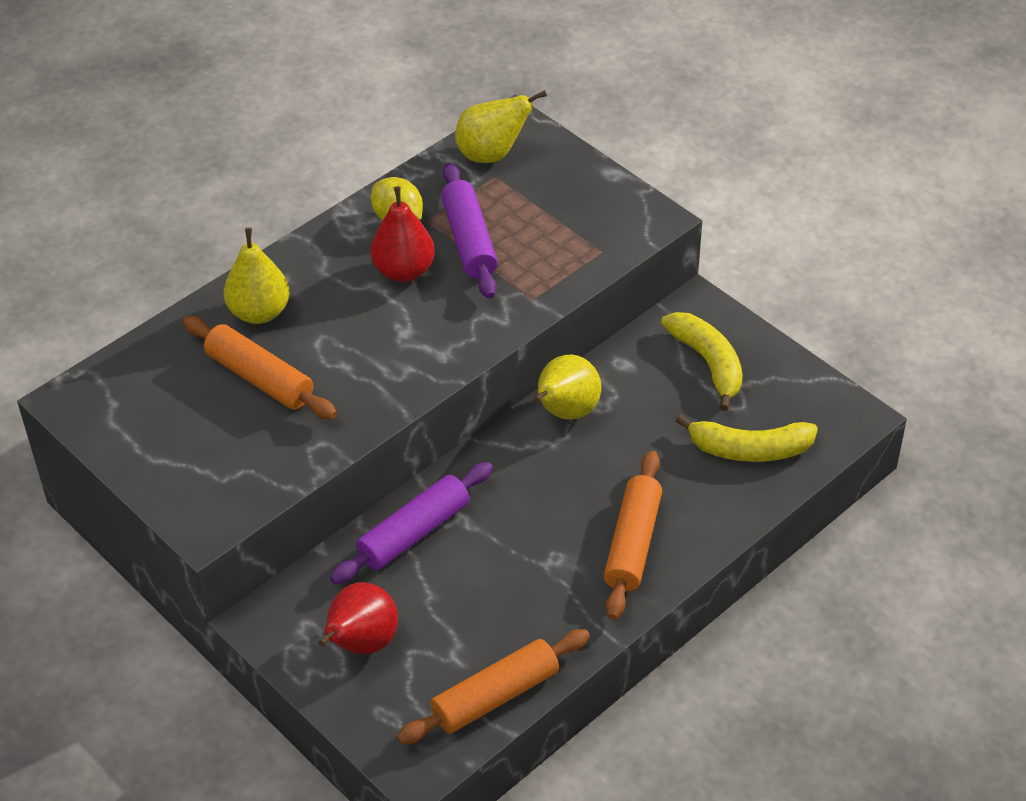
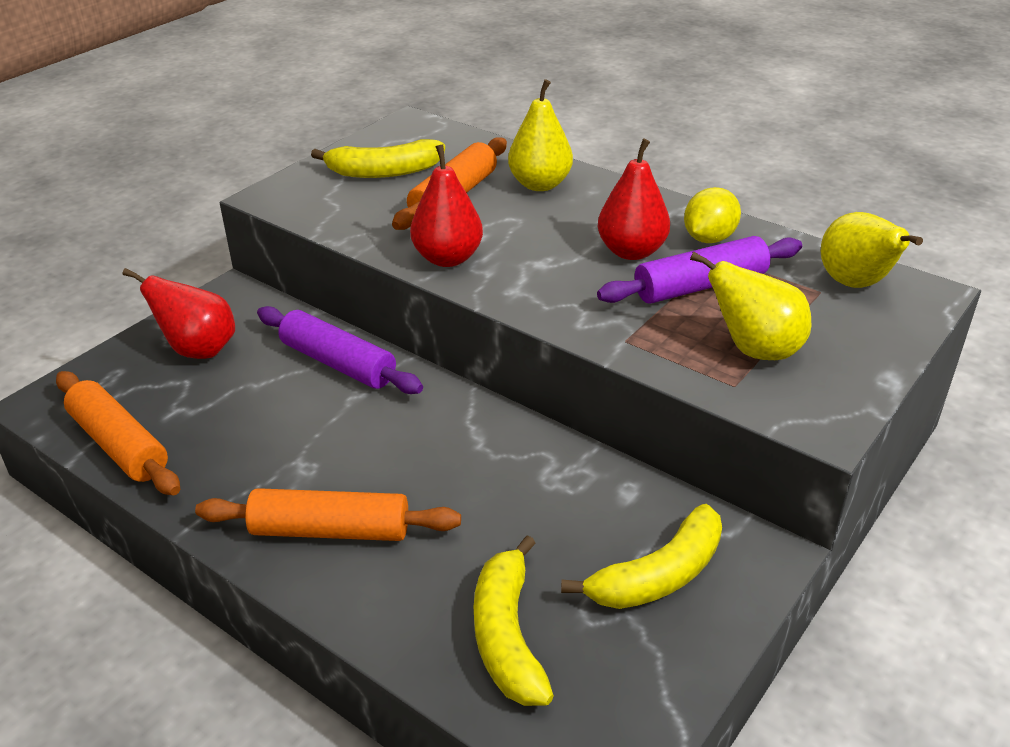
camera: 80 degrees right, 10 degrees down
yellow pear [534,355,601,420] -> yellow pear moved to [690,252,811,360]
none -> yellow banana [311,139,445,178]
none -> red pear [410,145,483,267]

